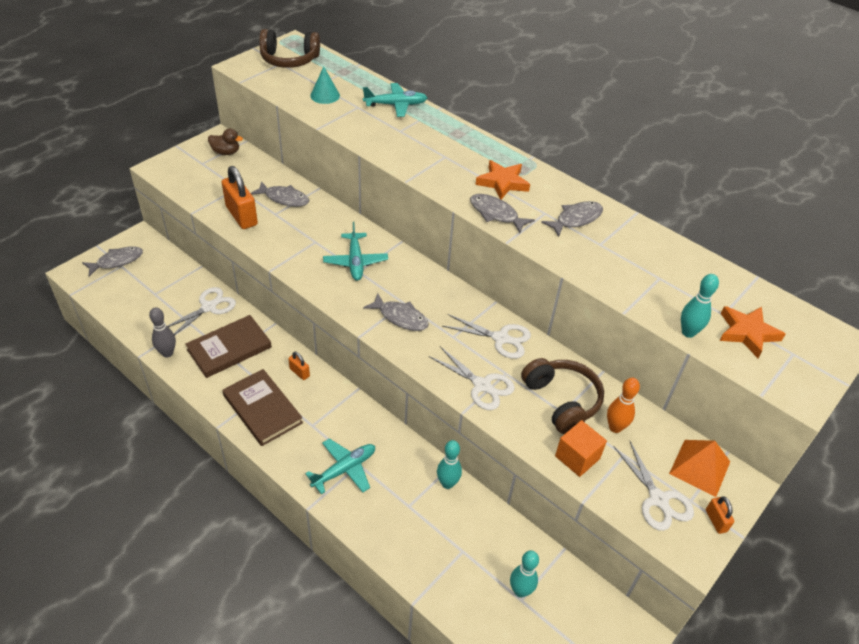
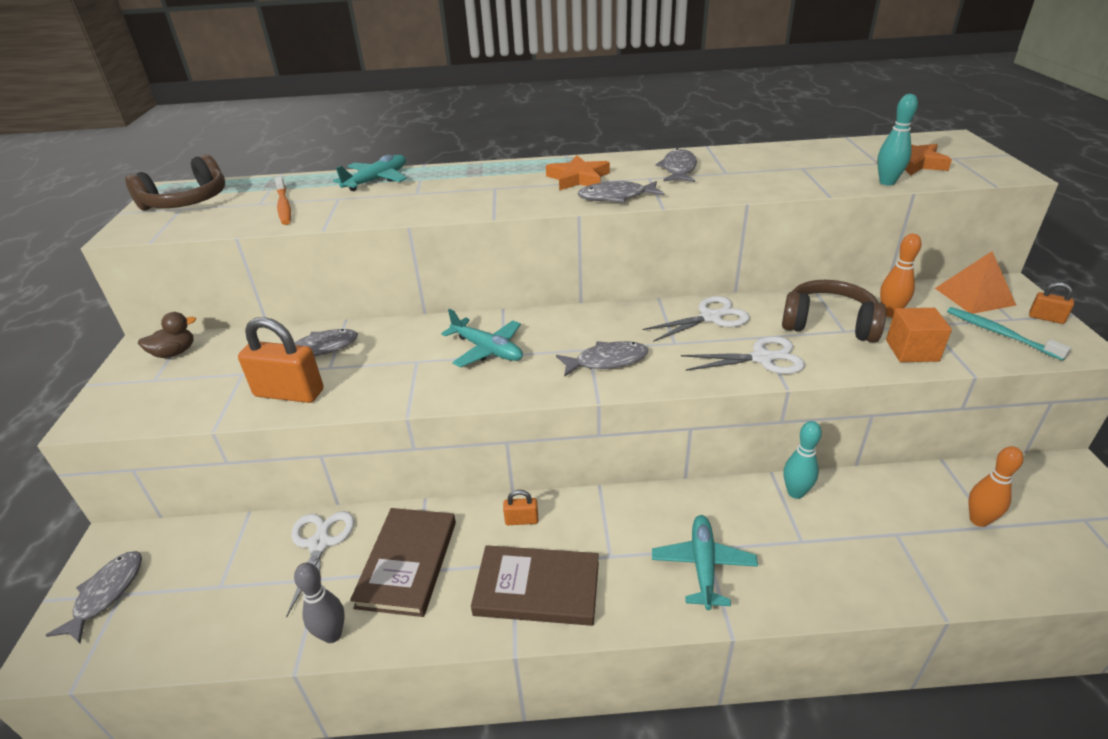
camera: 40 degrees left, 10 degrees down
turquoise cone [310,66,340,104] -> orange toothbrush [275,177,291,225]
turquoise bowling pin [510,550,539,597] -> orange bowling pin [968,446,1023,527]
white scissors [614,440,694,531] -> turquoise toothbrush [947,307,1071,361]

